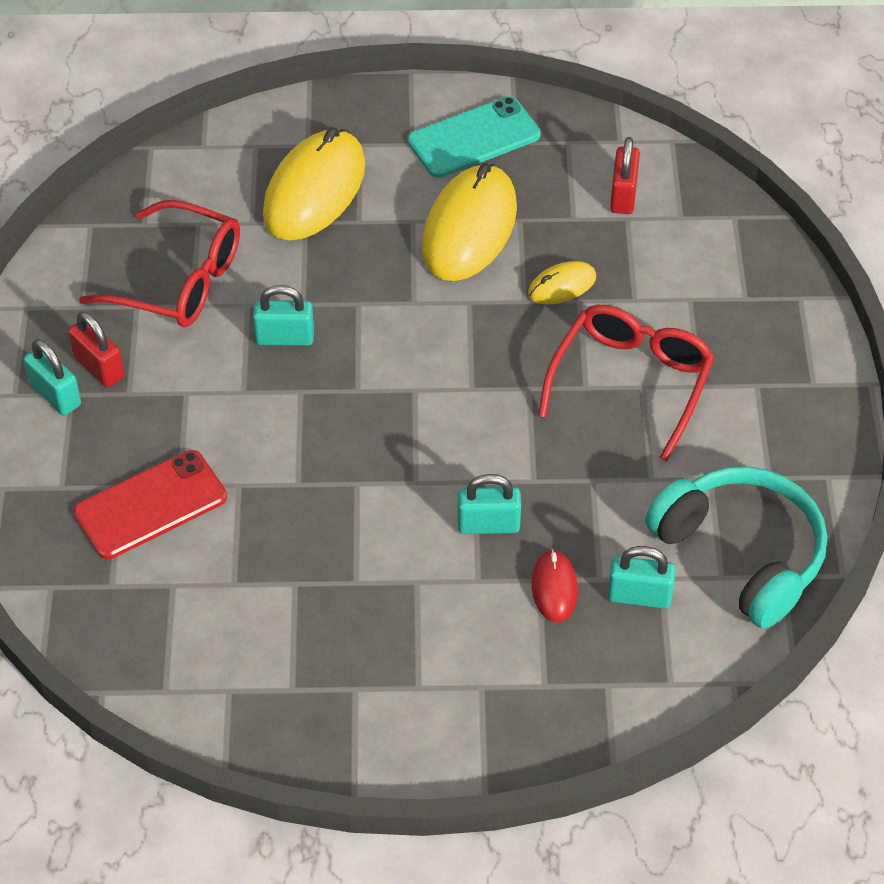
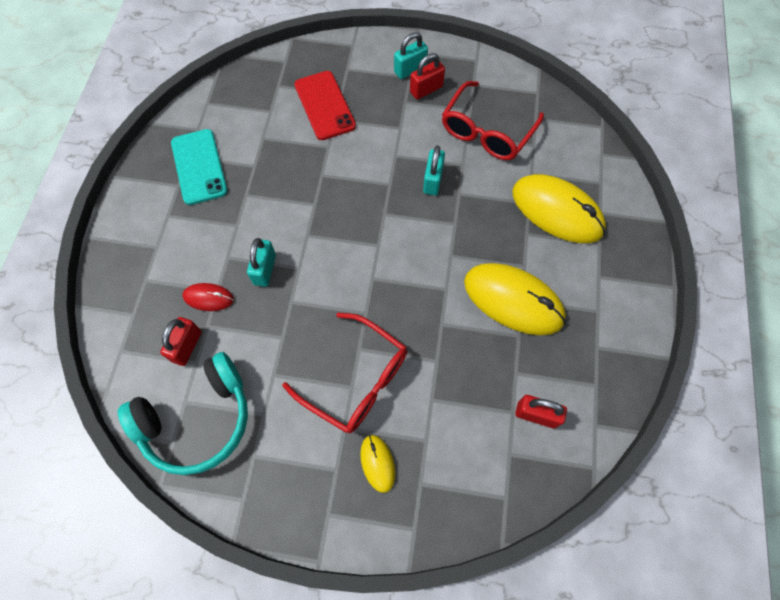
camera: 100 degrees right, 15 degrees up
turquoise phone [408,96,541,178] -> turquoise phone moved to [171,129,228,205]
yellow mouse [528,261,597,305] -> yellow mouse moved to [360,435,395,493]
turquoise padlock [608,546,676,609] -> red padlock [160,317,202,366]

